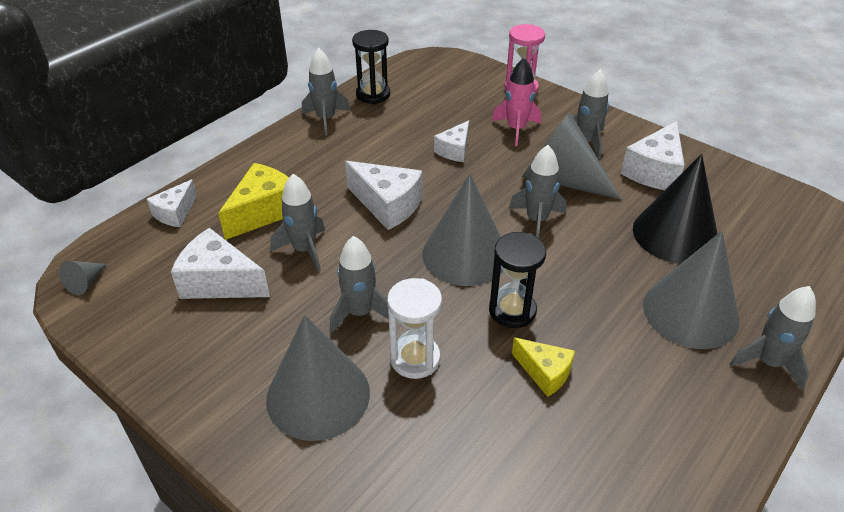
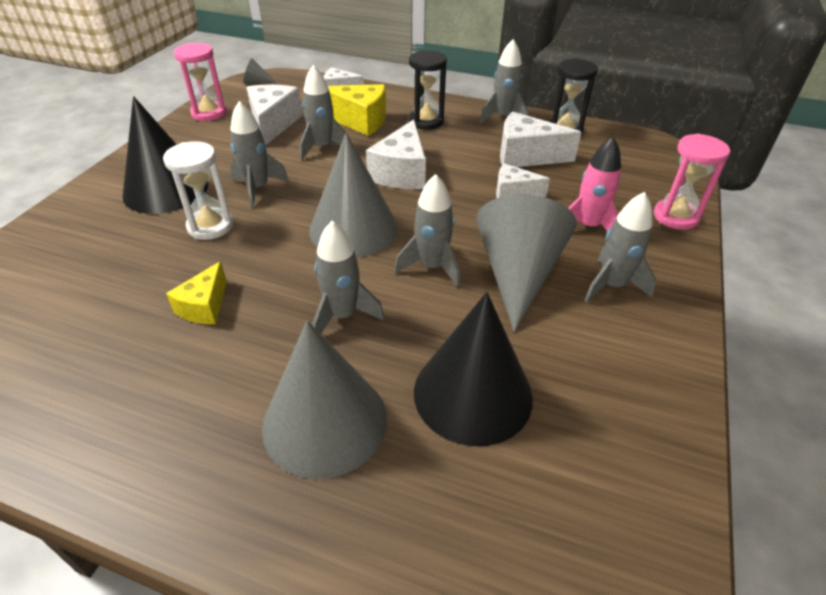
camera: 70 degrees right, 0 degrees up
grey cone [266,315,370,441] -> black cone [122,96,208,214]
black hourglass [489,232,546,328] -> black hourglass moved to [409,50,447,130]
white cheese [620,121,685,190] -> white cheese moved to [500,112,582,167]
grey rocket [730,286,816,390] -> grey rocket moved to [312,221,384,334]
none -> pink hourglass [174,43,227,121]

